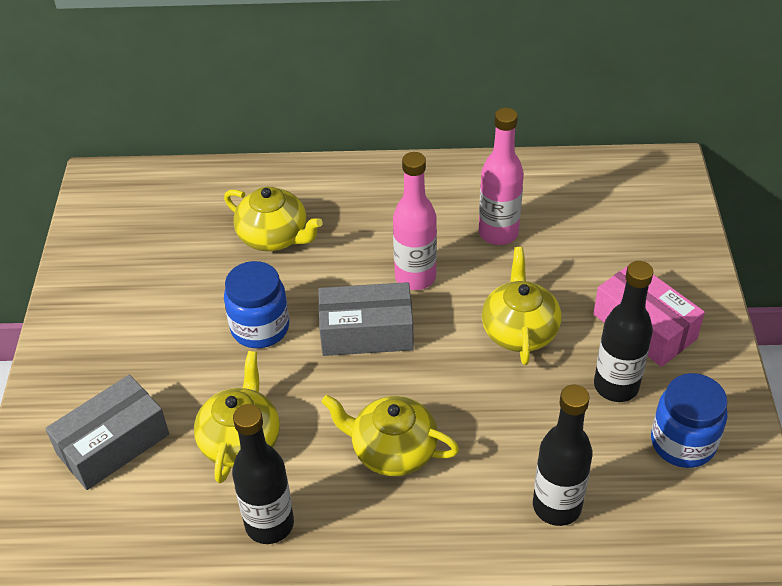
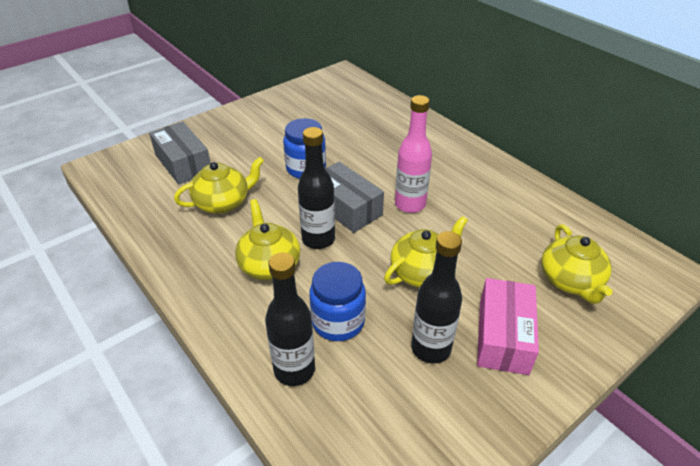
camera: 50 degrees right, 5 degrees down
grey box [45,375,169,490] -> grey box turned 45 degrees clockwise [149,121,211,185]
yellow teapot [224,187,323,251] -> yellow teapot moved to [541,224,613,304]
black bottle [232,404,294,544] -> black bottle moved to [298,127,335,249]
pink bottle [479,108,524,245] -> none
blue jar [651,373,728,468] -> blue jar moved to [309,262,366,341]

